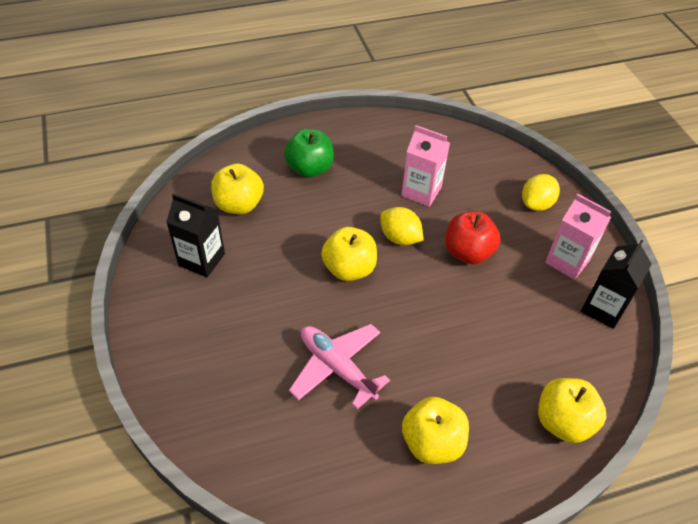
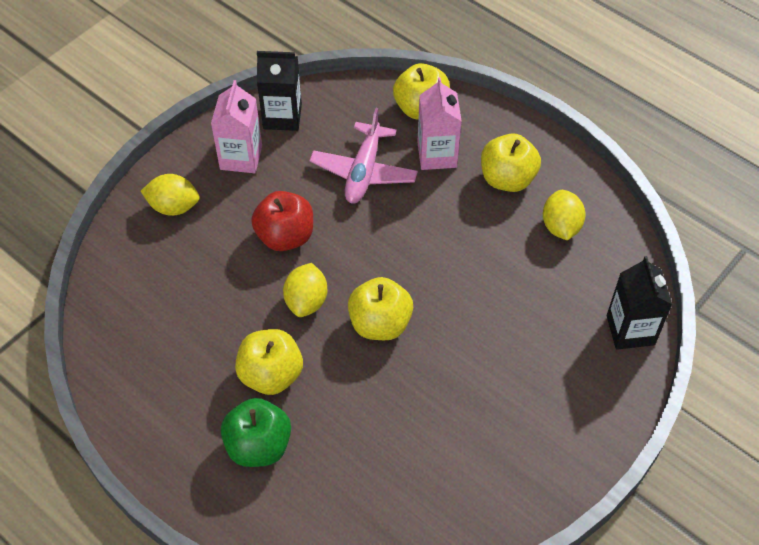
camera: 120 degrees left, 5 degrees up
black carton [166,193,225,277] -> black carton moved to [607,256,672,350]
yellow apple [211,164,264,214] -> yellow apple moved to [235,329,303,395]
pink plane [289,324,390,409] -> pink plane moved to [309,108,418,204]
pink carton [401,125,450,207] -> pink carton moved to [417,77,462,170]
none -> yellow lemon [543,190,586,241]

